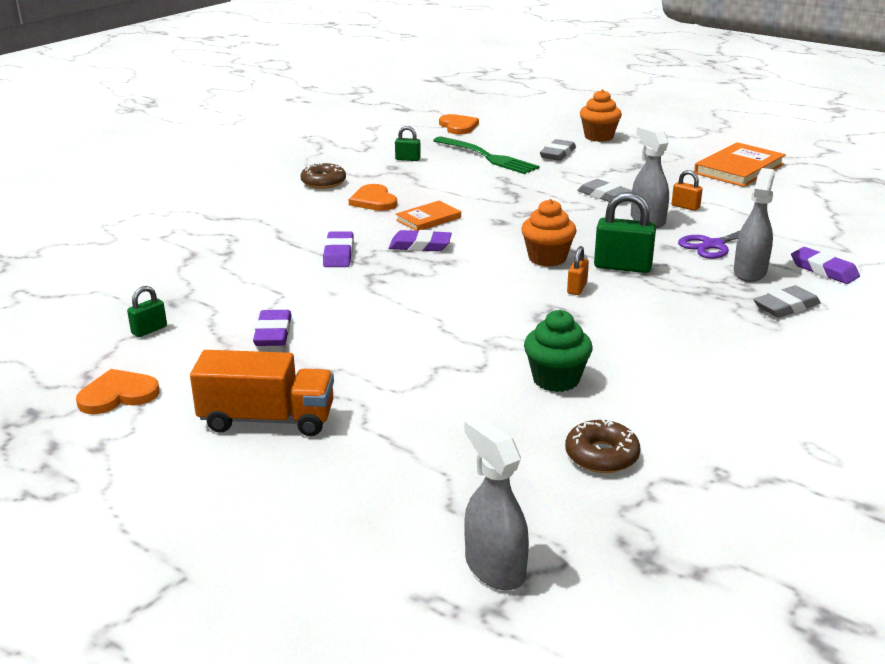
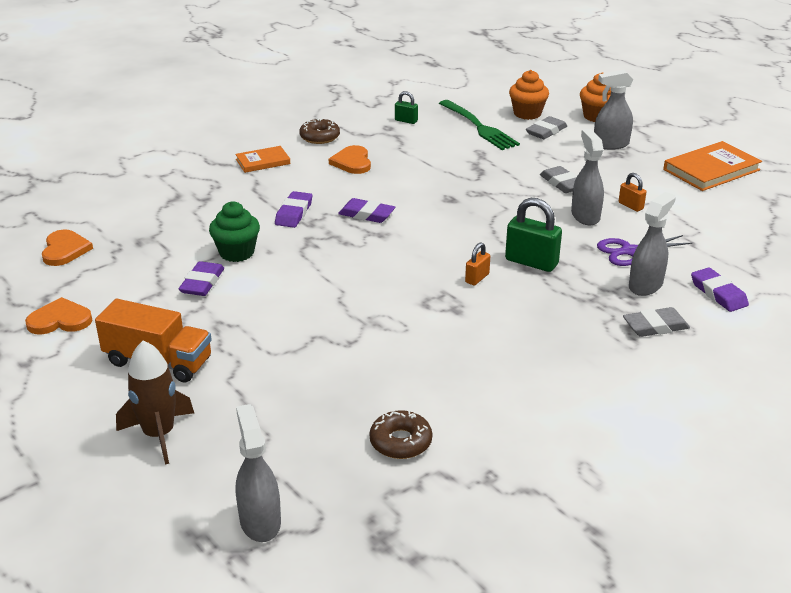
camera: 15 degrees right, 5 degrees up
green padlock [127,286,167,337] -> none
orange book [396,201,461,231] -> orange book moved to [235,146,290,173]
orange heart [439,114,479,134] -> orange heart moved to [42,229,93,266]
orange cupcake [521,199,577,267] -> orange cupcake moved to [509,70,549,120]
green cupcake [524,310,593,392] -> green cupcake moved to [209,201,260,262]
none -> brown rocket [116,340,194,465]
none -> grey spray bottle [594,70,633,150]

